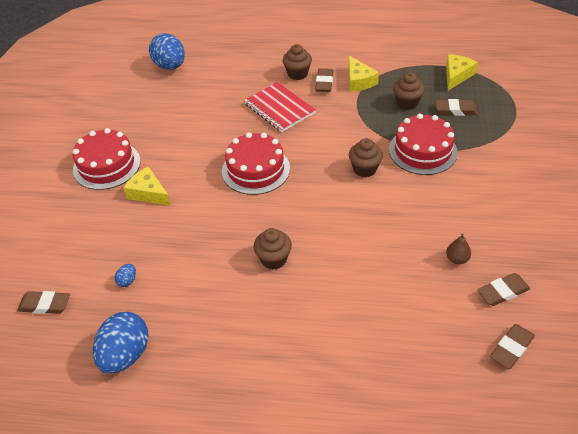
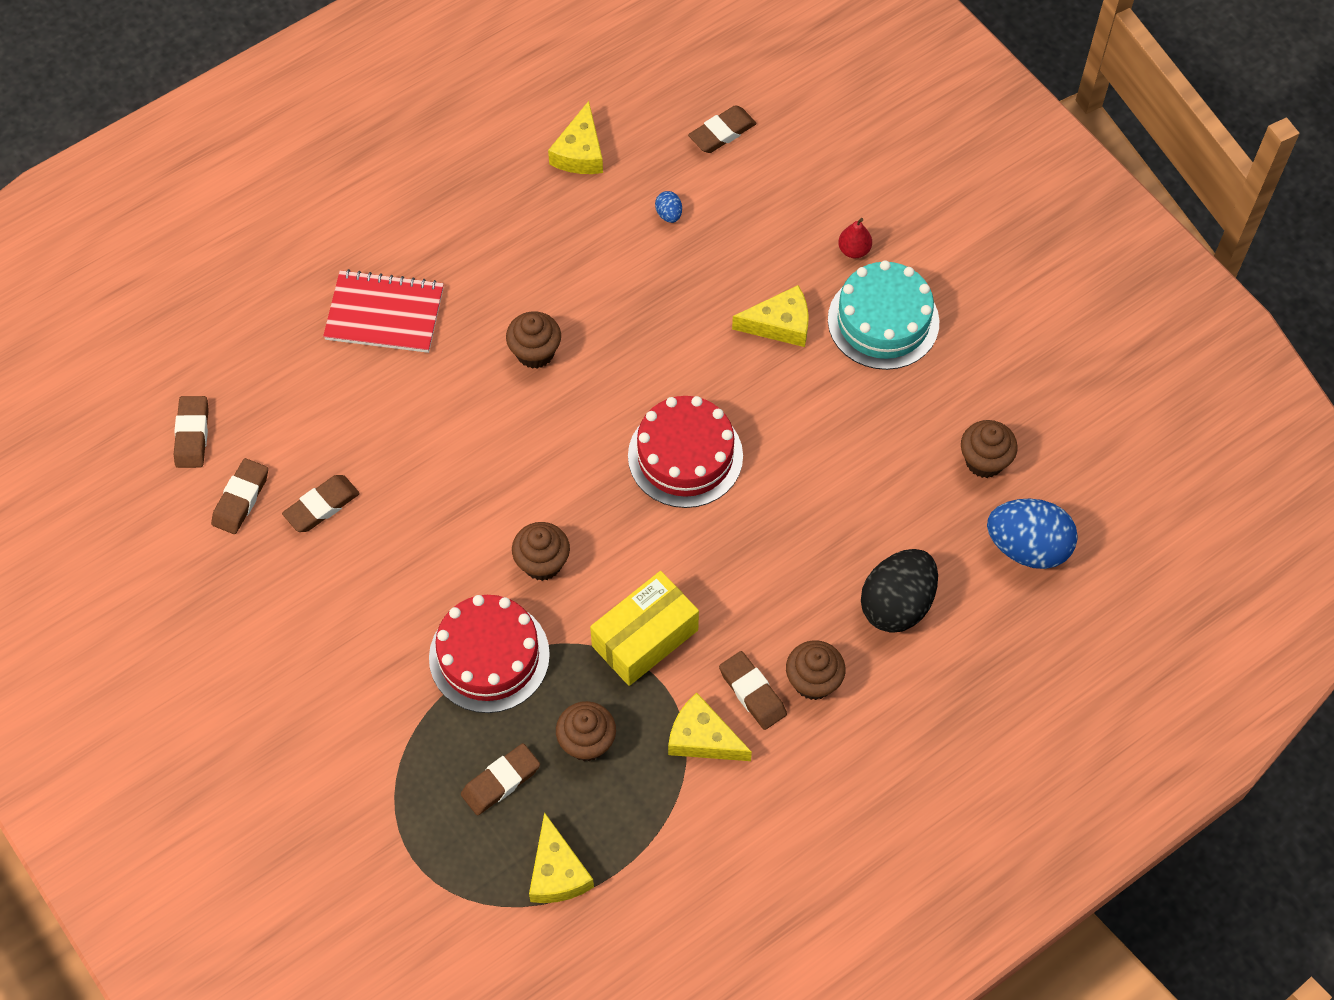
camera: 135 degrees right, 15 degrees up
red cake [73,128,140,190] -> turquoise cake [828,260,939,370]
blue egg [93,312,148,374] -> yellow cheese [548,101,603,174]
red notebook [244,82,316,132] -> red notebook moved to [323,269,444,353]
brown pear [446,234,471,264] -> brown eraser [282,475,360,532]
none -> yellow box [590,571,699,686]
none -> red pear [838,218,872,258]
none -> black egg [861,549,938,633]
none -> brown cupcake [961,420,1018,478]

